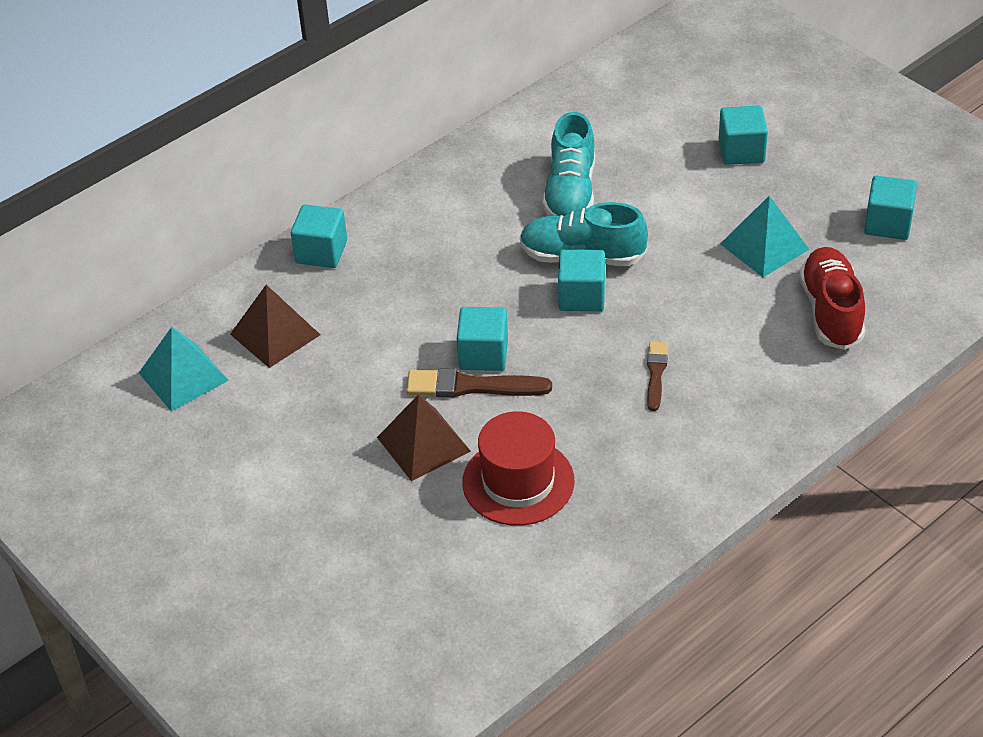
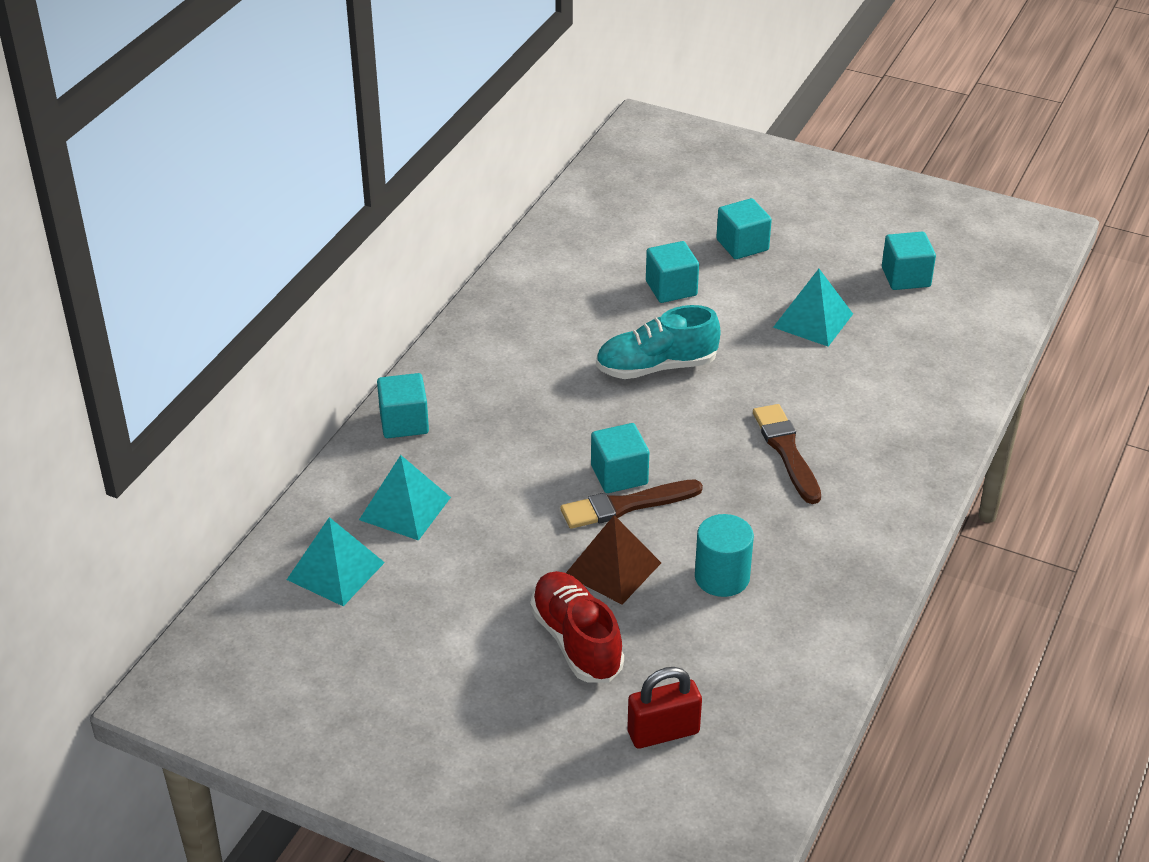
camera: 25 degrees left, 5 degrees down
brown pyramid [230,285,320,368] -> turquoise pyramid [359,455,451,541]
red hat [462,411,574,526] -> turquoise cylinder [695,514,754,597]
turquoise shoe [542,112,595,216] -> none
turquoise cube [558,249,605,311] -> turquoise cube moved to [646,241,699,303]
brown brush [647,341,668,411] -> brown brush [753,404,821,504], size x1.60
red shoe [799,247,865,350] -> red shoe moved to [530,571,624,683]
none -> red padlock [627,667,702,748]

